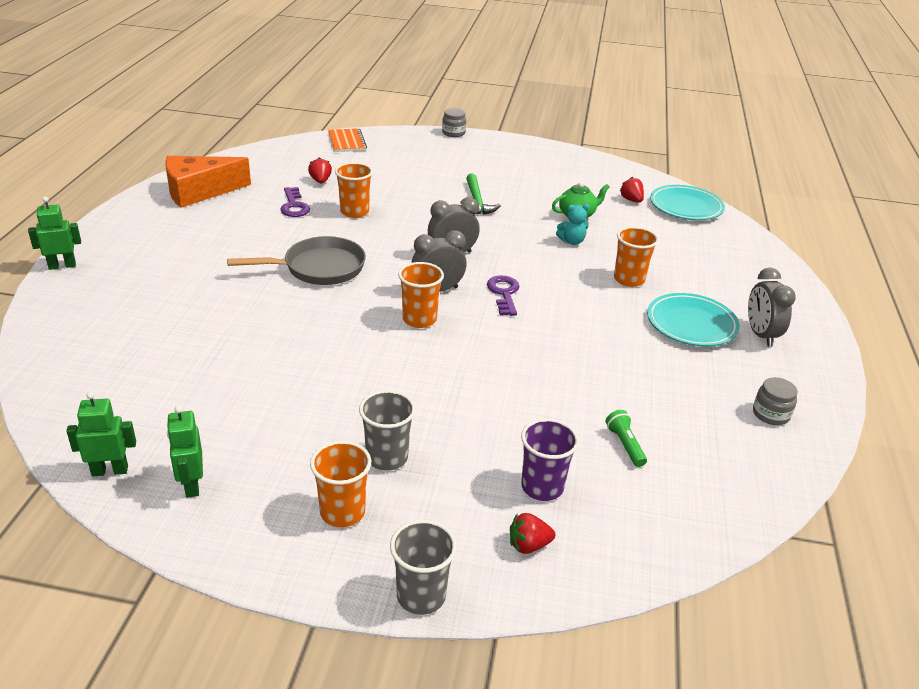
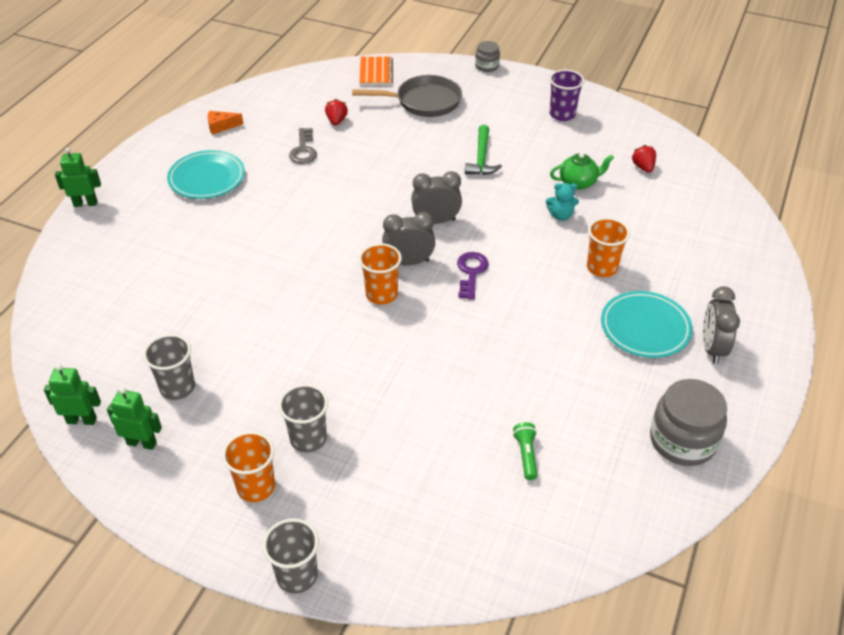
camera: 15 degrees right, 10 degrees up
orange cheese [165,156,251,208] -> orange cheese [207,111,243,135], size x0.45
green robot [167,405,203,498] -> green robot turned 105 degrees clockwise [107,387,162,450]
grey pan [227,236,366,285] -> grey pan moved to [352,75,462,117]
purple key [280,187,310,217] -> grey key [289,128,317,164]
orange cup [335,162,373,218] -> none
red strawberry [510,513,555,554] -> none
purple cup [521,418,579,501] -> purple cup moved to [550,69,585,121]
turquoise plate [650,185,725,220] -> turquoise plate moved to [167,150,245,199]
grey jar [753,377,798,425] -> grey jar [650,379,727,466], size x1.85
none -> grey cup [143,334,195,400]

